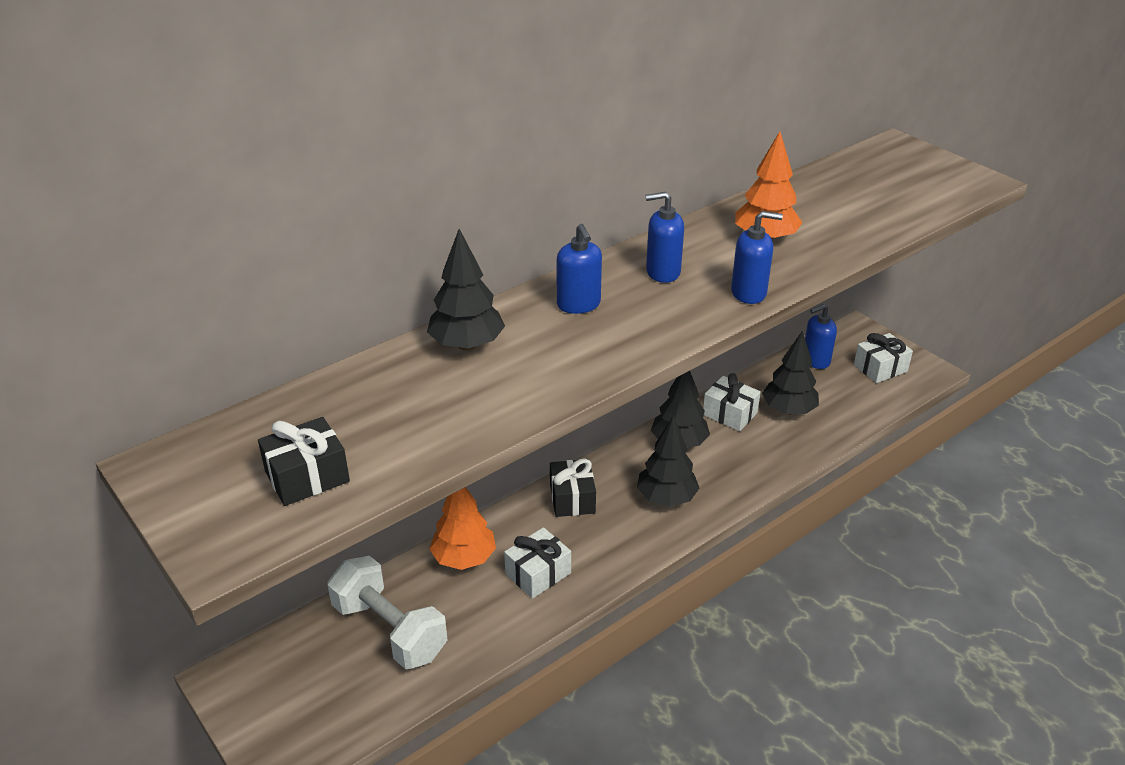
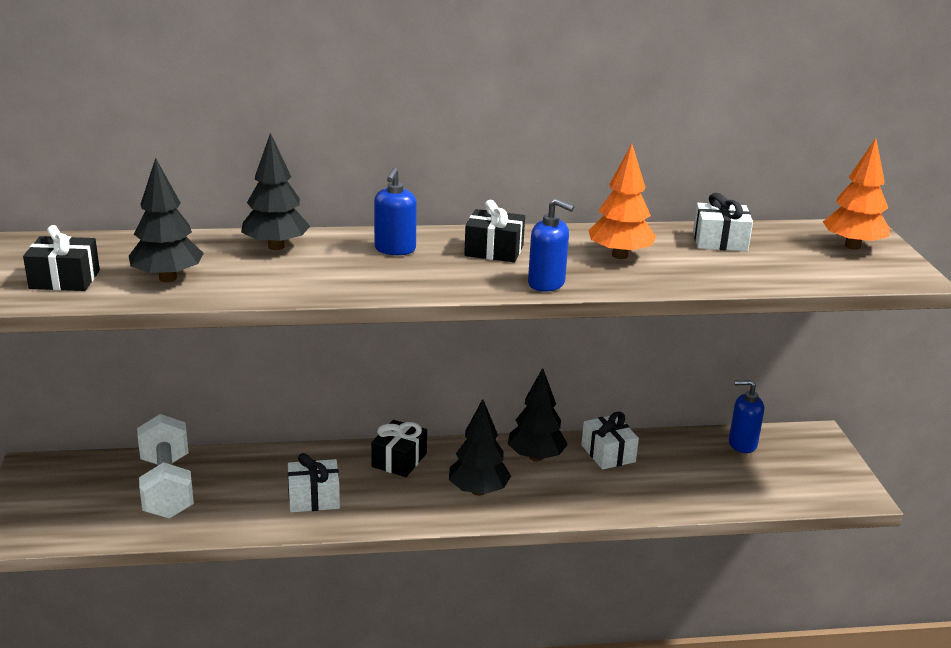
camera: 30 degrees right, 10 degrees down
orange tree [429,487,496,570] -> orange tree moved to [823,138,890,250]
blue soap dispenser [645,192,684,283] -> black gift [464,200,525,262]
black tree [762,331,819,415] -> black tree moved to [129,158,204,282]
white gift [854,333,913,383] -> white gift moved to [693,193,753,251]

